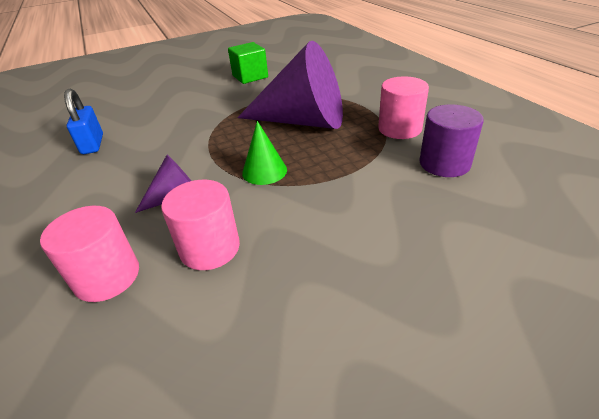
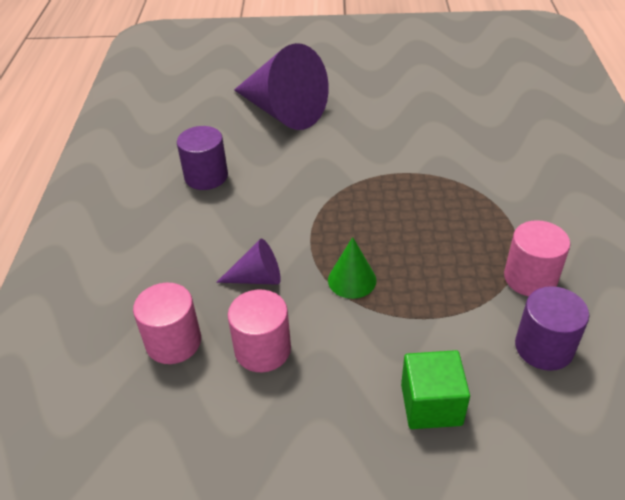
camera: 25 degrees right, 5 degrees up
blue padlock [64,89,103,154] -> purple cylinder [177,126,228,190]
green cube [228,42,268,84] -> green cube moved to [401,350,470,429]
purple cone [237,41,343,129] -> purple cone moved to [234,43,329,130]

